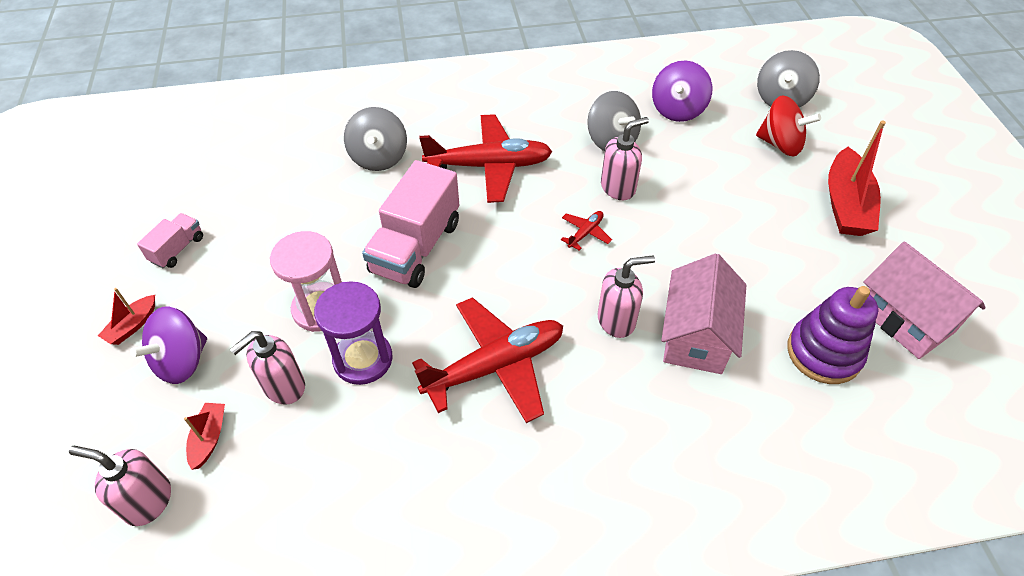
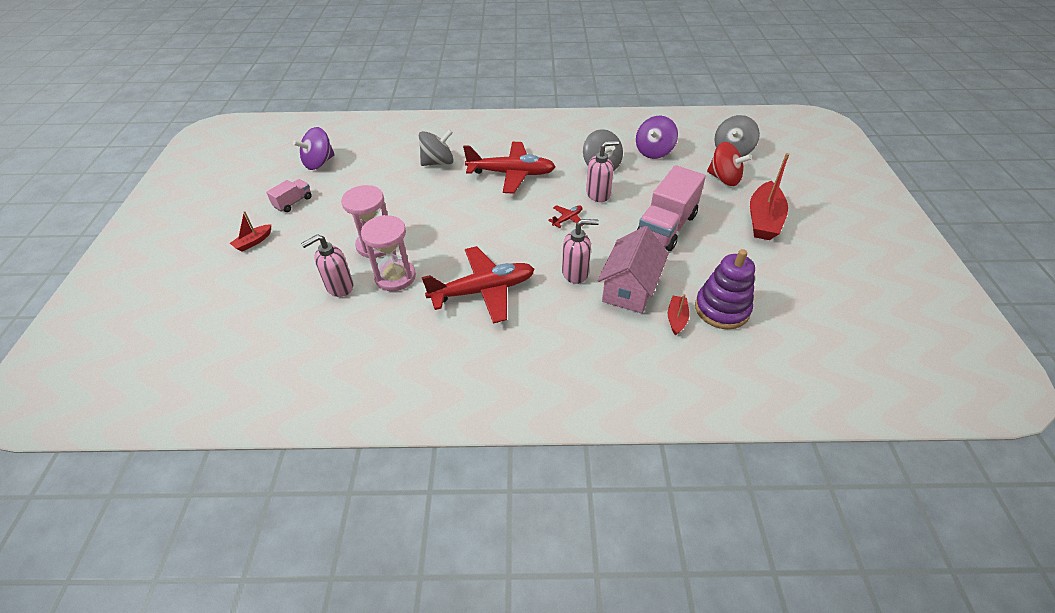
camera: 10 degrees right, 5 degrees down
pink soap dispenser [69,446,171,526] -> none
purple spinning top [130,306,207,384] -> purple spinning top moved to [293,127,335,170]
red boat [184,403,225,470] -> red boat moved to [668,294,689,336]
purple hourglass [314,281,392,385] -> pink hourglass [361,215,416,291]
grey spinning top [344,107,407,171] -> grey spinning top turned 120 degrees counterclockwise [419,129,454,166]
pink truck [362,160,459,288] -> pink truck moved to [637,165,706,251]
pink house [863,242,986,359] -> none

